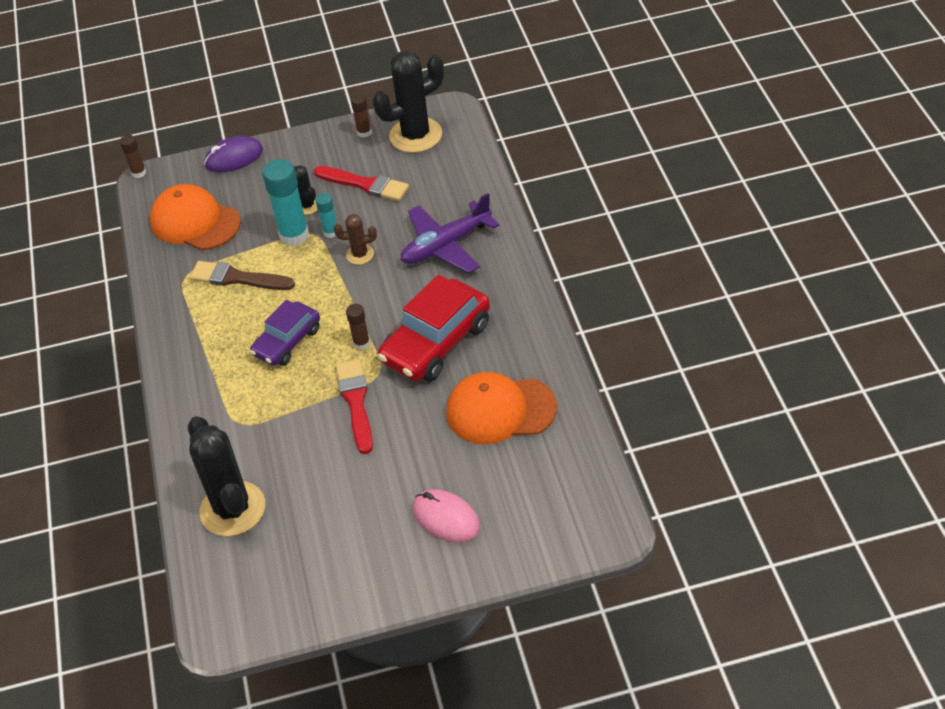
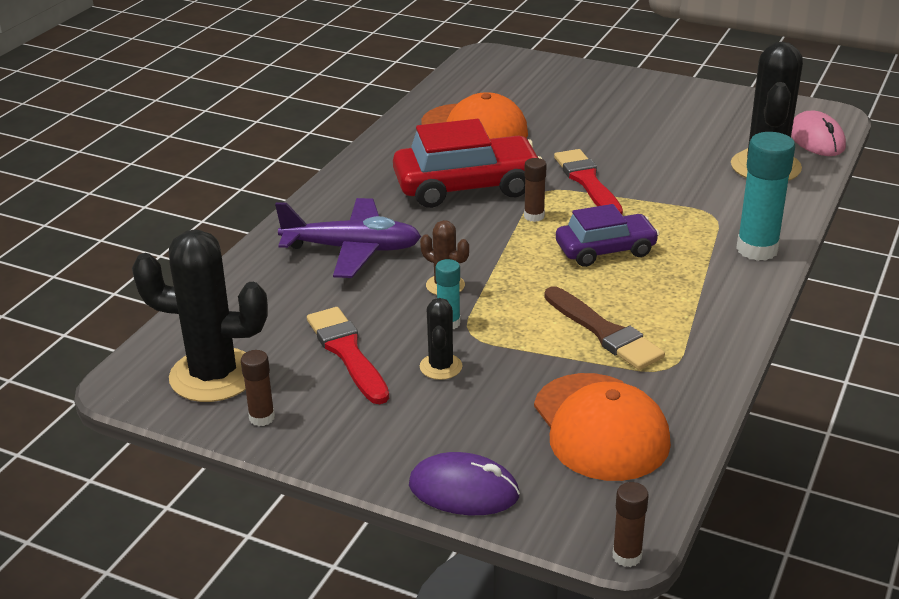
camera: 145 degrees left, 15 degrees down
turquoise glue stick [262,159,309,246] -> turquoise glue stick moved to [736,132,795,261]
red brush [336,359,373,454] -> red brush turned 135 degrees clockwise [554,149,623,215]
pink mouse [413,489,480,542] -> pink mouse moved to [791,111,846,156]

